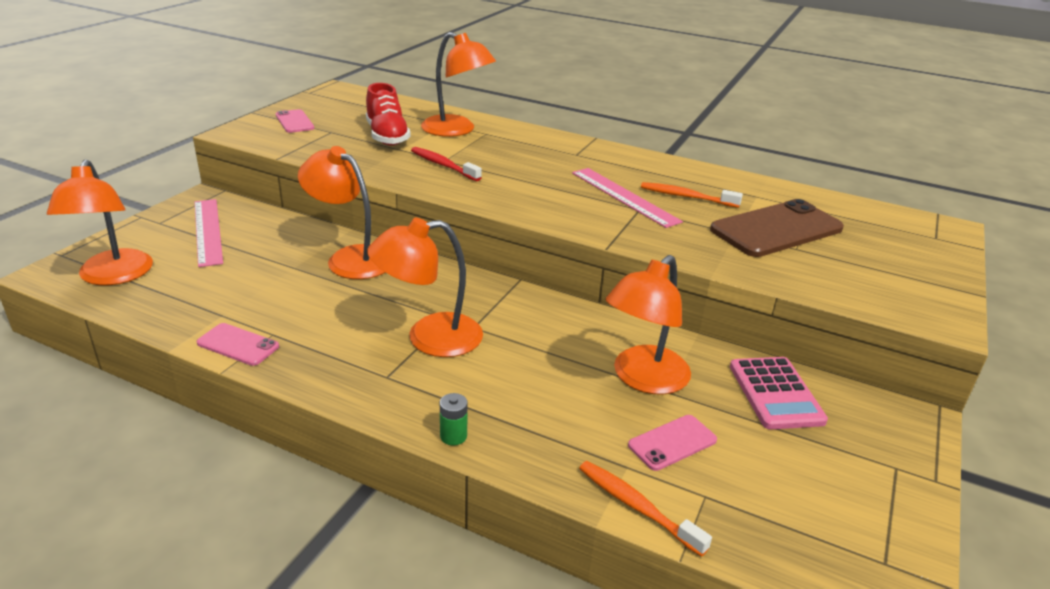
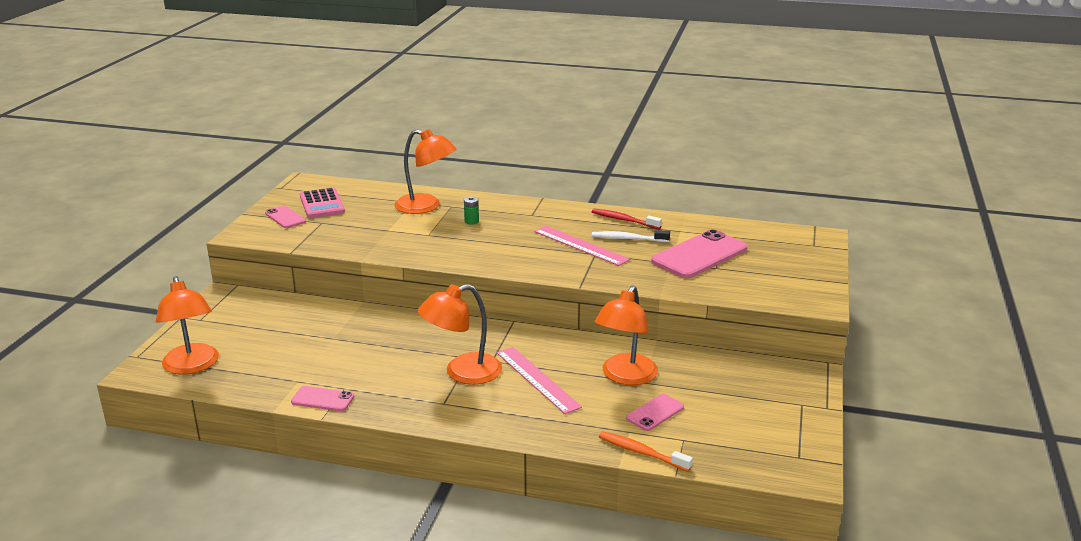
camera: 10 degrees left, 5 degrees down
pink ruler [194,199,223,267] -> pink ruler moved to [497,347,582,414]
orange lamp [298,146,385,279] -> none
red shoe [366,83,411,146] -> none
red toothbrush [411,147,482,181] -> red toothbrush moved to [592,208,662,229]
green battery [440,393,468,445] -> green battery moved to [464,196,479,225]
orange toothbrush [641,182,743,208] -> white toothbrush [592,230,670,242]
brown phone [710,199,844,257] -> pink phone [651,229,747,278]
pink calculator [730,357,828,429] -> pink calculator moved to [300,188,345,218]

